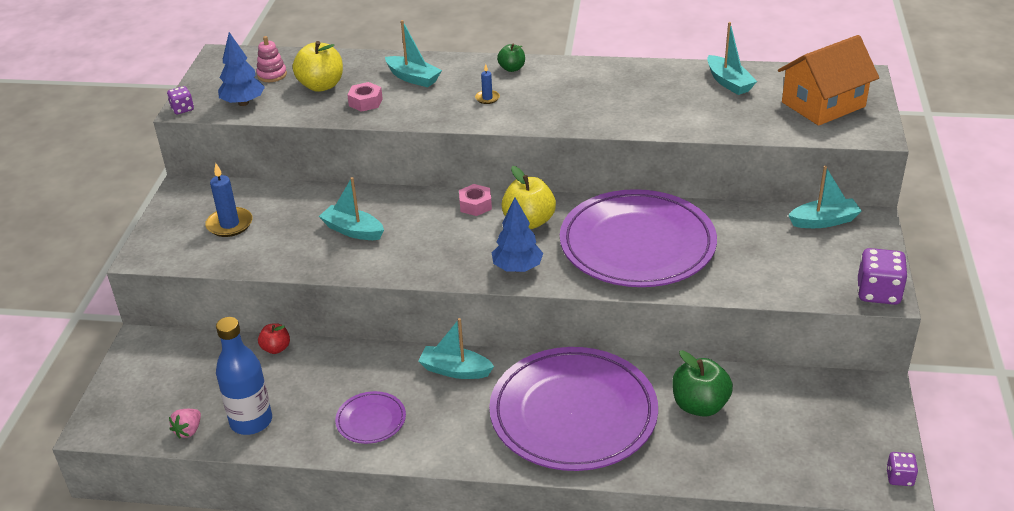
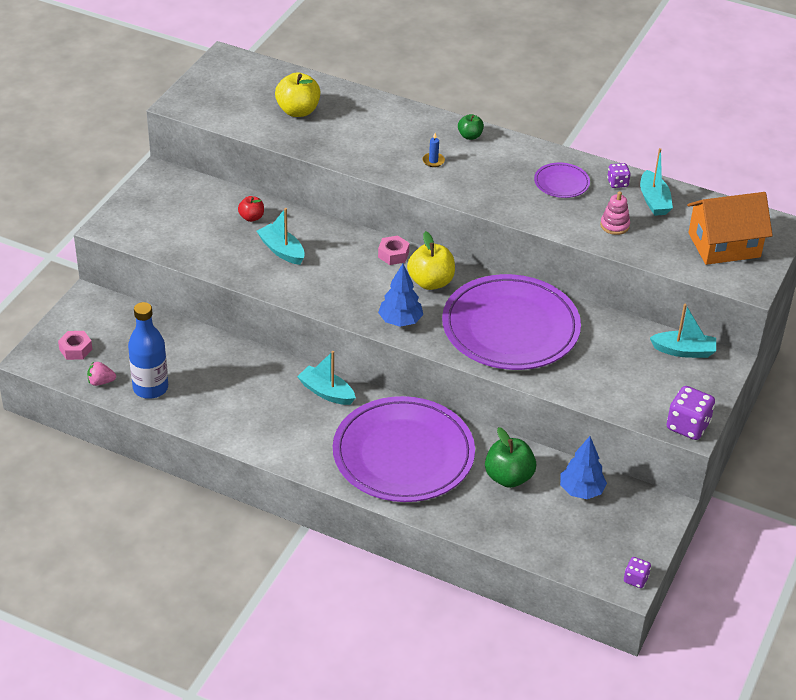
camera: 15 degrees right, 5 degrees up
purple dice [167,86,194,114] -> purple dice moved to [607,163,630,188]
pink strawberry [169,409,201,438] -> pink strawberry turned 45 degrees clockwise [87,362,116,386]
blue candle [205,163,253,237] -> none
blue tree [218,32,265,106] -> blue tree moved to [560,436,607,499]
pink stacking toy [256,36,287,82] -> pink stacking toy moved to [600,191,630,235]
red apple [258,323,290,354] -> red apple moved to [238,196,264,222]
purple plate [335,391,406,444] -> purple plate moved to [534,163,590,198]
pink nut [347,82,383,112] -> pink nut moved to [58,331,93,360]
turquoise boat [385,20,442,87] -> none

